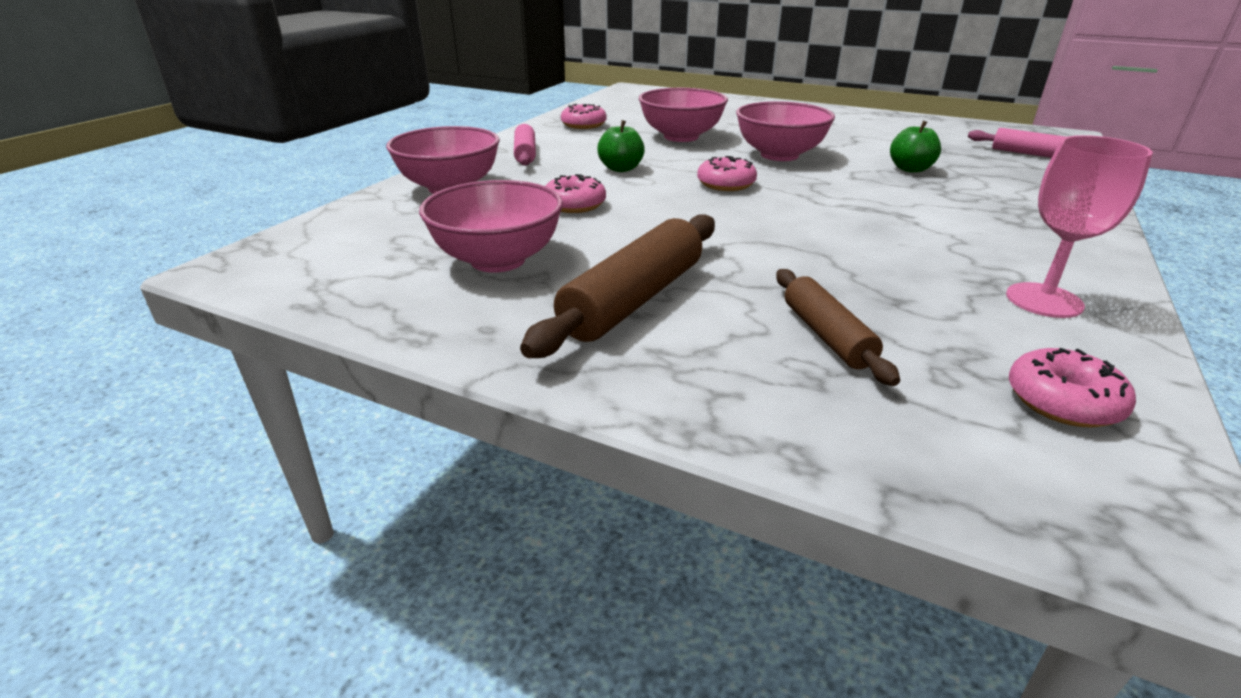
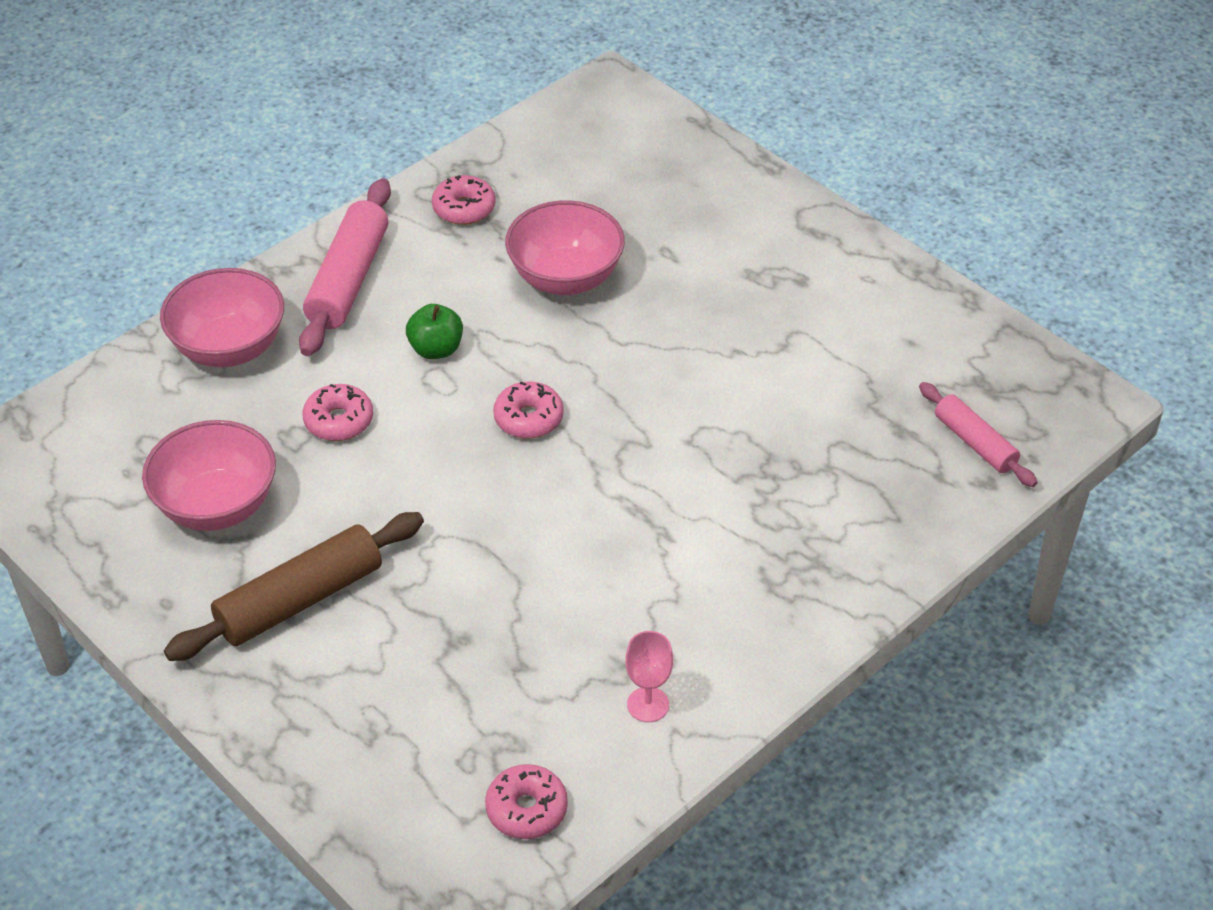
camera: 20 degrees right, 15 degrees up
pink rolling pin [514,124,536,166] -> pink rolling pin [299,178,391,356], size x1.65
pink bowl [736,101,835,161] -> none
brown rolling pin [776,269,900,386] -> none
green apple [890,121,941,172] -> none
pink goblet [1006,135,1153,318] -> pink goblet [625,631,673,722], size x0.66

